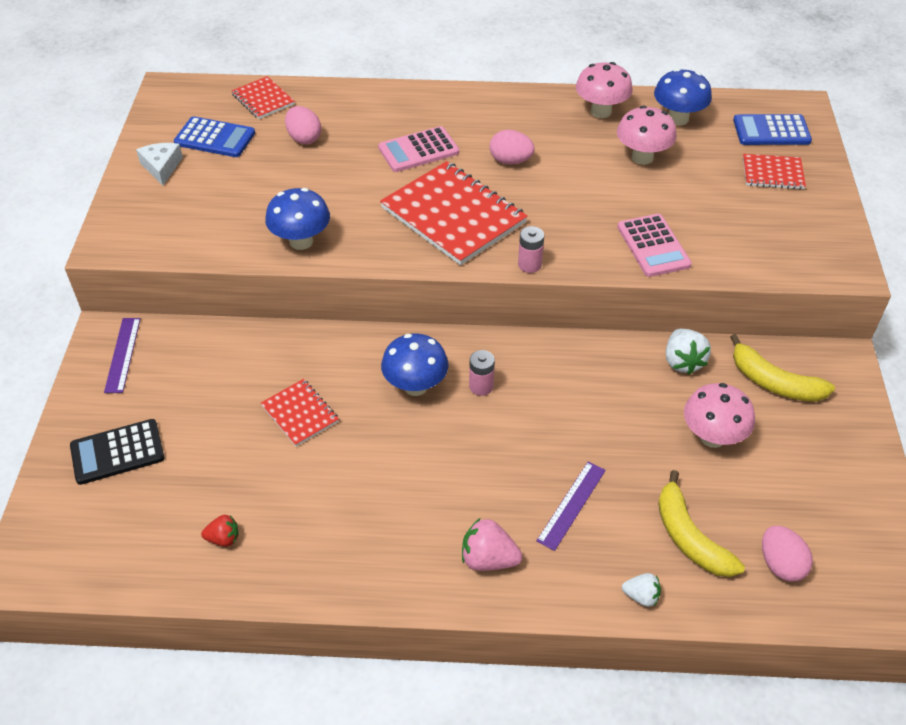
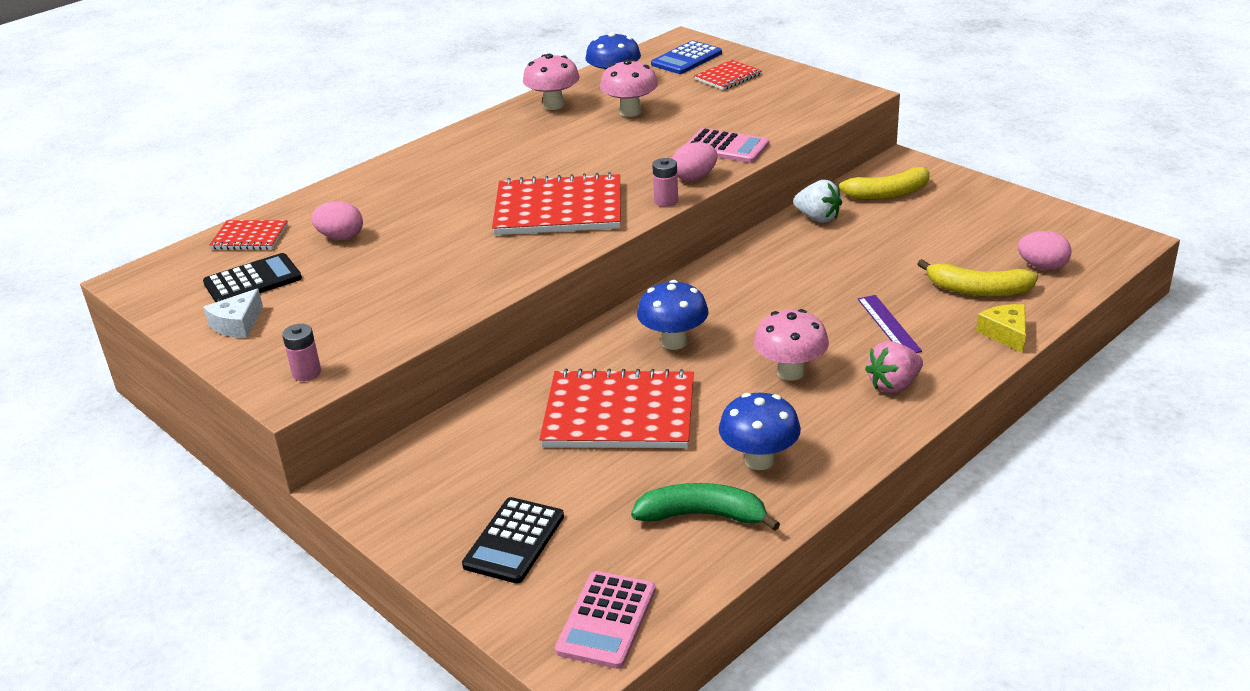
camera: 45 degrees left, 15 degrees down
purple ruler [104,318,141,393] -> none
white cheese [136,143,183,185] -> white cheese turned 90 degrees counterclockwise [203,289,263,338]
blue calculator [174,116,255,157] -> black calculator [203,253,302,302]
red strawberry [201,515,239,547] -> green banana [631,483,780,531]
red notebook [261,379,339,446] -> red notebook [539,369,694,448], size x1.96
blue mushroom [265,188,330,250] -> blue mushroom moved to [719,393,801,470]
pink calculator [378,126,459,172] -> pink calculator moved to [555,571,656,669]
pink battery [469,350,495,396] -> pink battery moved to [282,324,321,381]
pink egg [489,130,535,165] -> pink egg moved to [672,142,717,181]
white strawberry [622,573,661,607] -> yellow cheese [976,304,1026,353]
pink mushroom [684,383,755,448] -> pink mushroom moved to [754,309,829,381]

